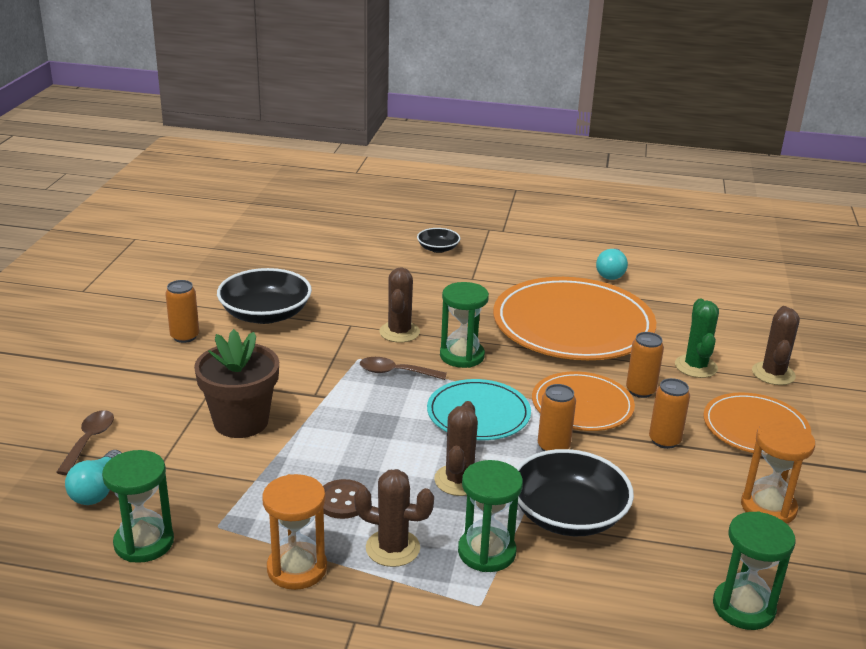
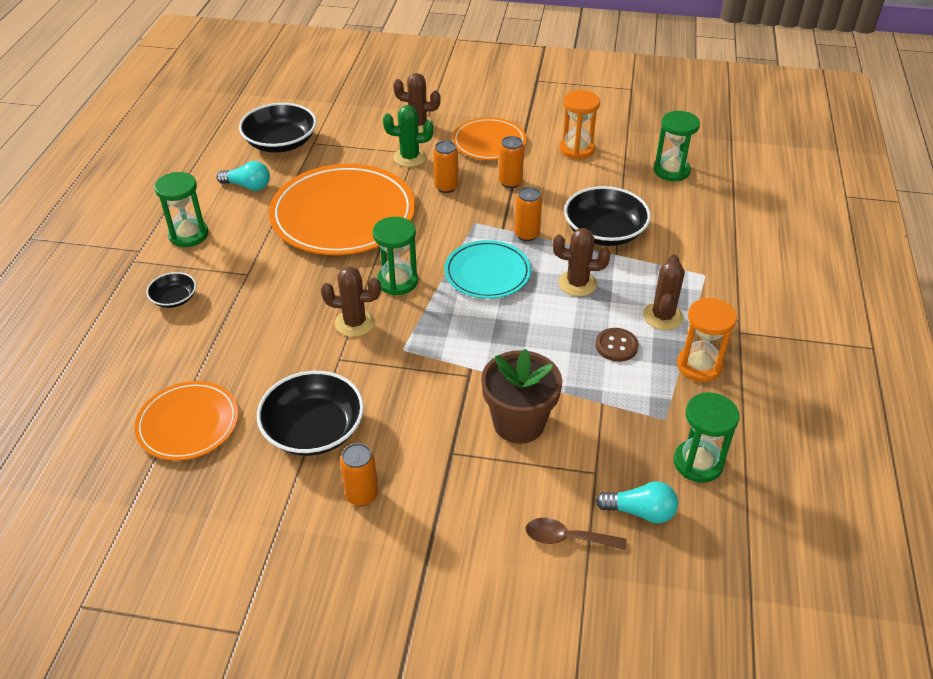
camera: 90 degrees left, 15 degrees up
brown spoon [360,357,447,380] -> none
green hourglass [458,460,523,572] -> green hourglass moved to [154,172,208,247]
orange plate [532,372,635,431] -> orange plate moved to [135,381,239,461]
none -> black bowl [239,103,317,153]

